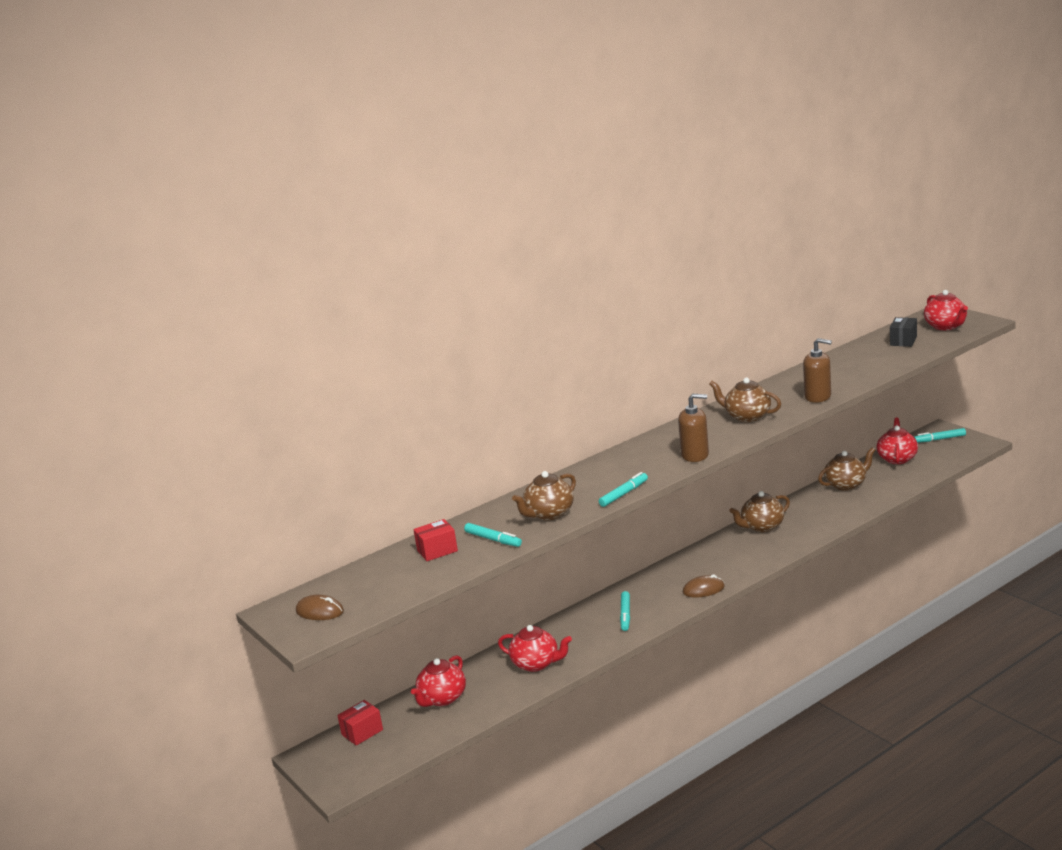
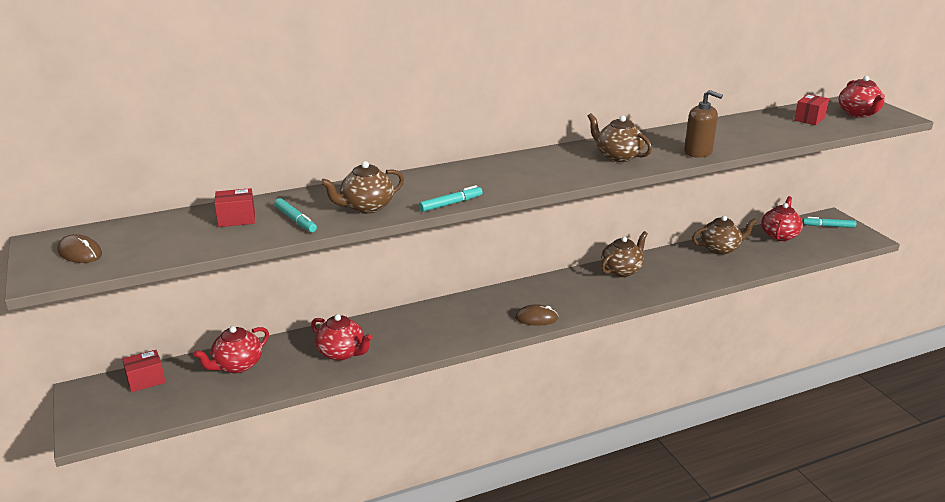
camera: 10 degrees right, 5 degrees up
turquoise marker [620,591,630,631] -> none
brown soap dispenser [678,394,709,462] -> none
brown teapot [729,491,790,532] -> brown teapot turned 150 degrees clockwise [601,231,648,277]
black box [890,317,917,347] -> red box [794,94,829,125]

